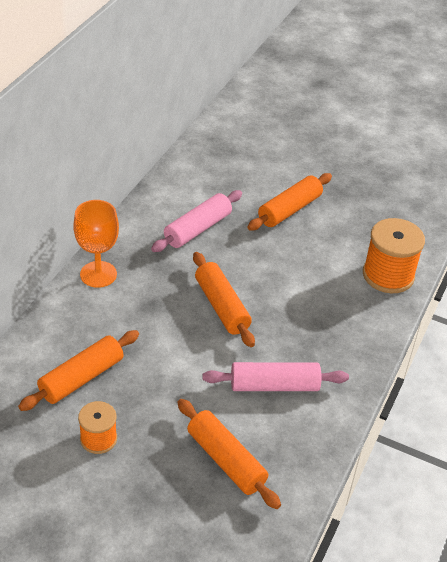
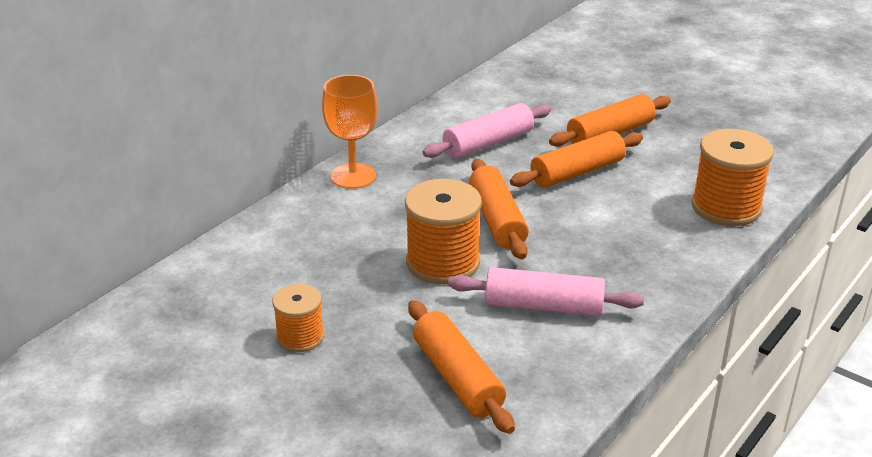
camera: 15 degrees right, 10 degrees down
orange rolling pin [18,330,139,411] -> orange rolling pin moved to [510,131,643,188]
none -> orange spool [405,179,482,284]

